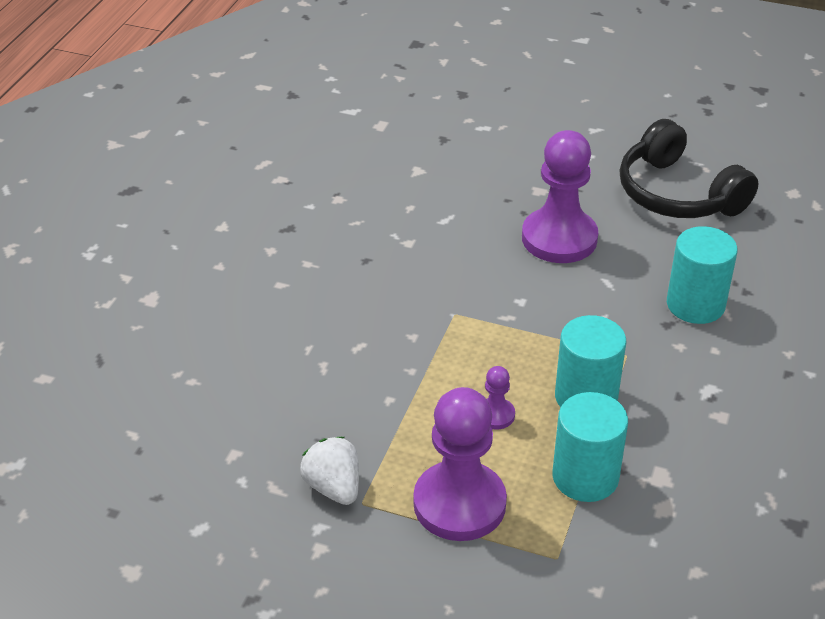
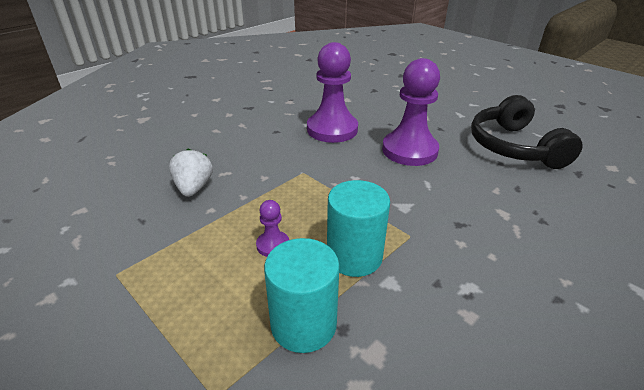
camera: 25 degrees right, 5 degrees down
white strawberry [300,437,359,505] -> white strawberry moved to [169,149,213,197]
purple pawn [414,387,507,541] -> purple pawn moved to [307,42,358,143]
turquoise cylinder [667,226,738,324] -> none

